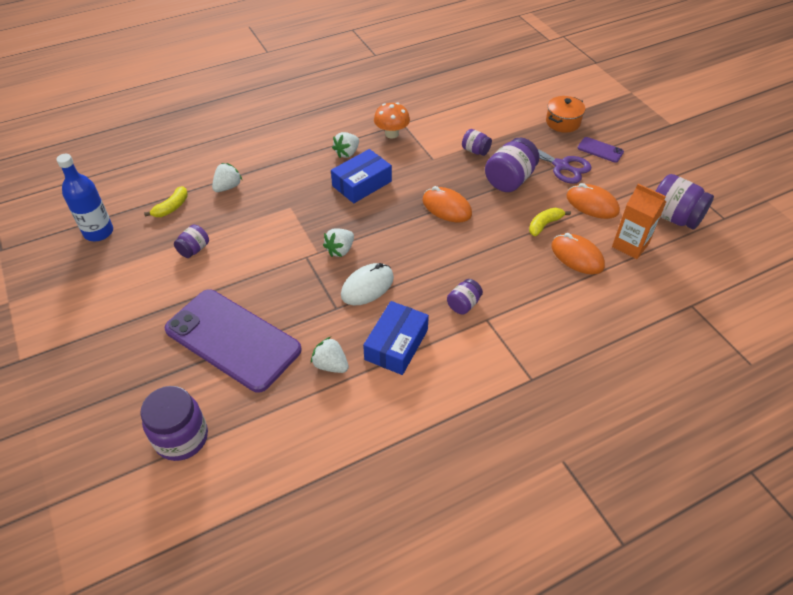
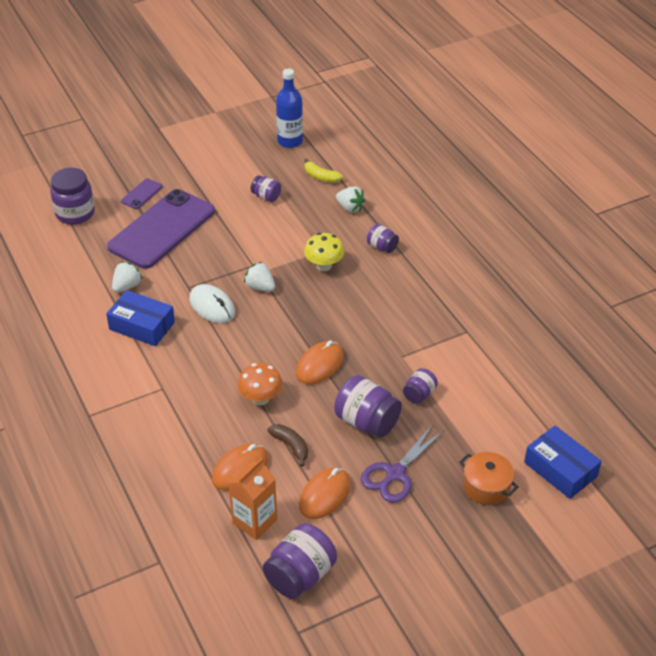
camera: 90 degrees right, 5 degrees down
blue box [331,149,392,203] -> blue box moved to [524,426,602,499]
white strawberry [332,132,359,158] -> none
orange mushroom [374,103,410,138] -> orange mushroom moved to [238,363,283,405]
purple jar [447,279,483,314] -> purple jar moved to [367,224,399,253]
yellow banana [529,208,571,236] -> brown banana [267,424,308,467]
purple phone [578,137,624,163] -> purple phone moved to [121,178,163,209]
none -> yellow mushroom [304,233,344,271]

